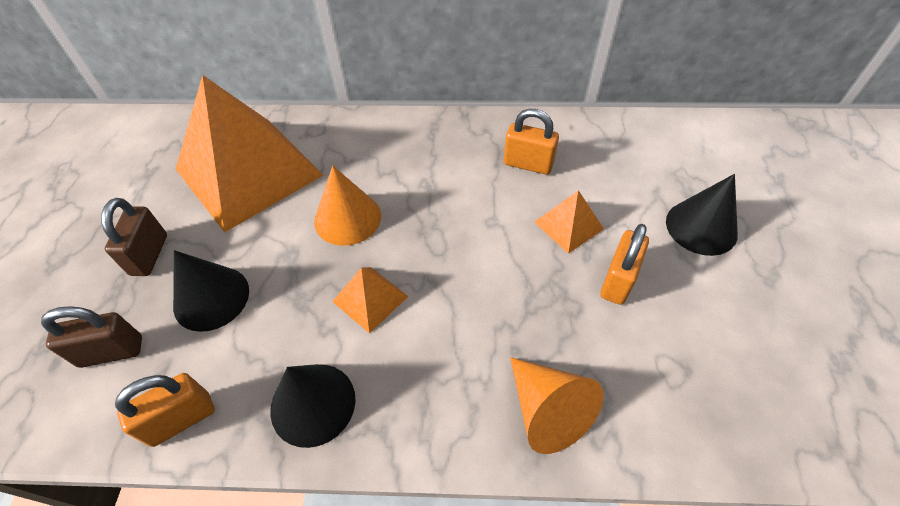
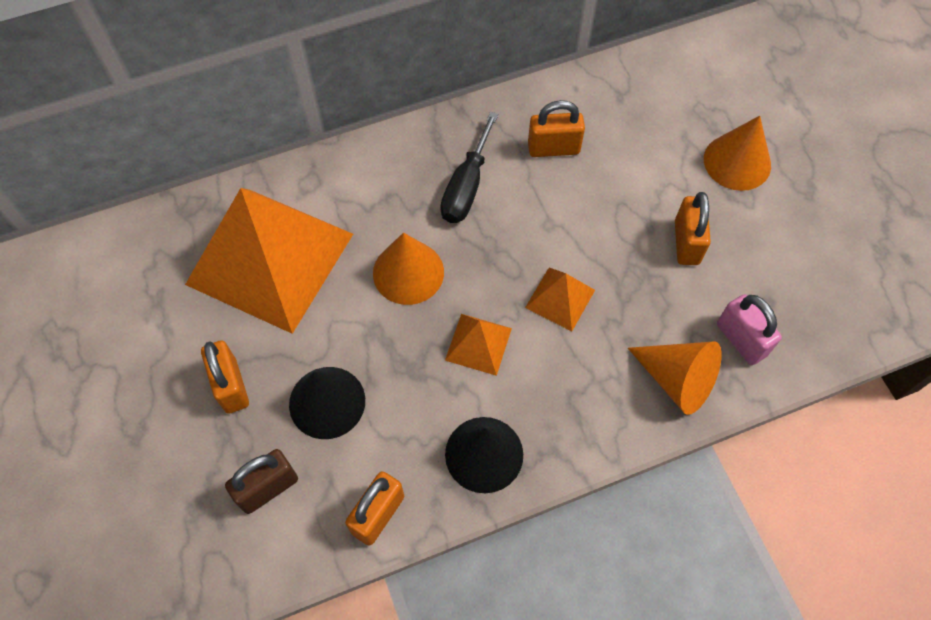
camera: 25 degrees left, 10 degrees up
brown padlock [101,198,167,276] -> orange padlock [201,340,249,414]
orange pyramid [534,190,604,254] -> orange pyramid moved to [525,268,595,331]
black cone [666,174,738,256] -> orange cone [704,116,771,191]
none -> black screwdriver [440,112,498,223]
none -> pink padlock [717,294,782,365]

